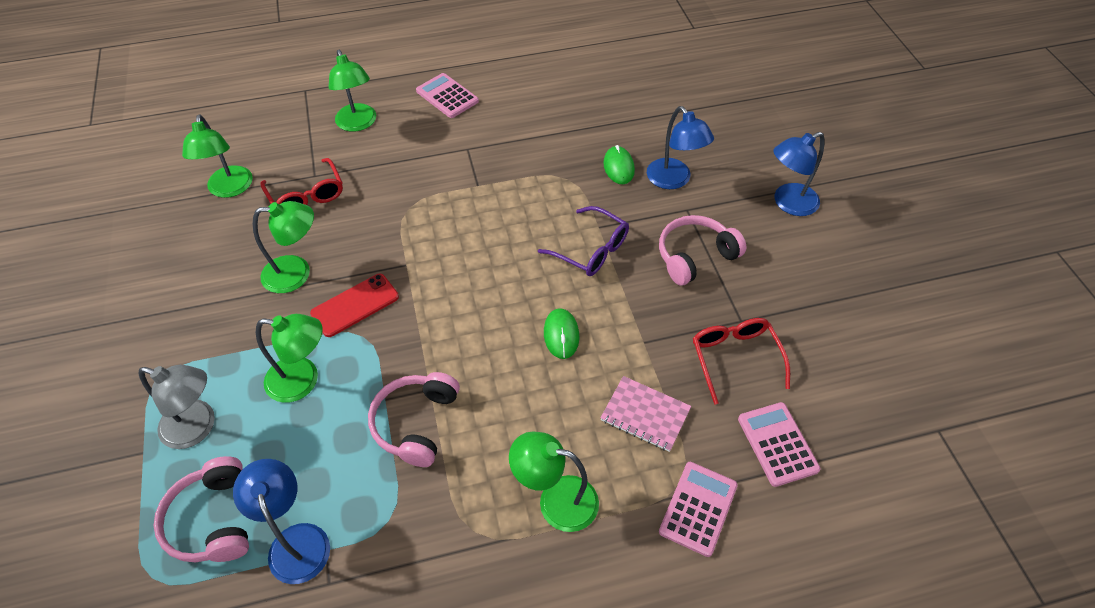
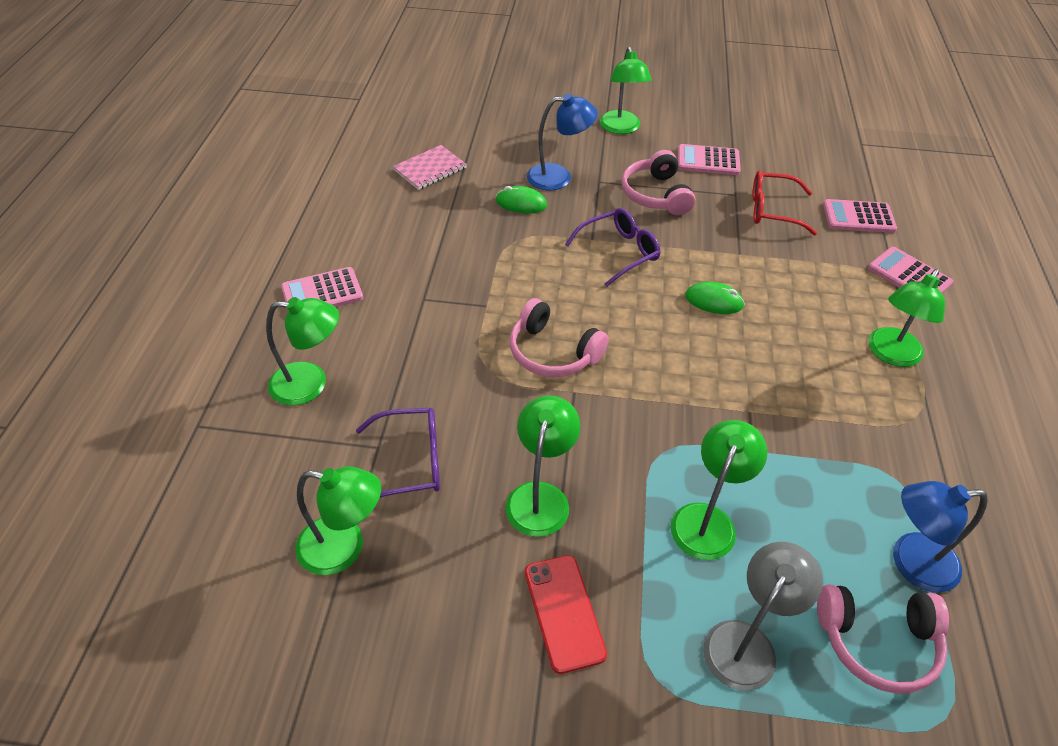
camera: 70 degrees left, 5 degrees down
red glasses [260,158,343,205] -> purple glasses [356,408,440,498]
red phone [310,274,399,337] -> red phone moved to [525,555,607,674]
pink headphones [368,372,460,467] -> pink headphones moved to [510,298,609,377]
pink notebook [601,376,691,452] -> pink notebook moved to [393,145,467,190]
blue lamp [773,132,825,216] -> green lamp [600,46,652,134]
none -> pink calculator [678,144,741,175]

